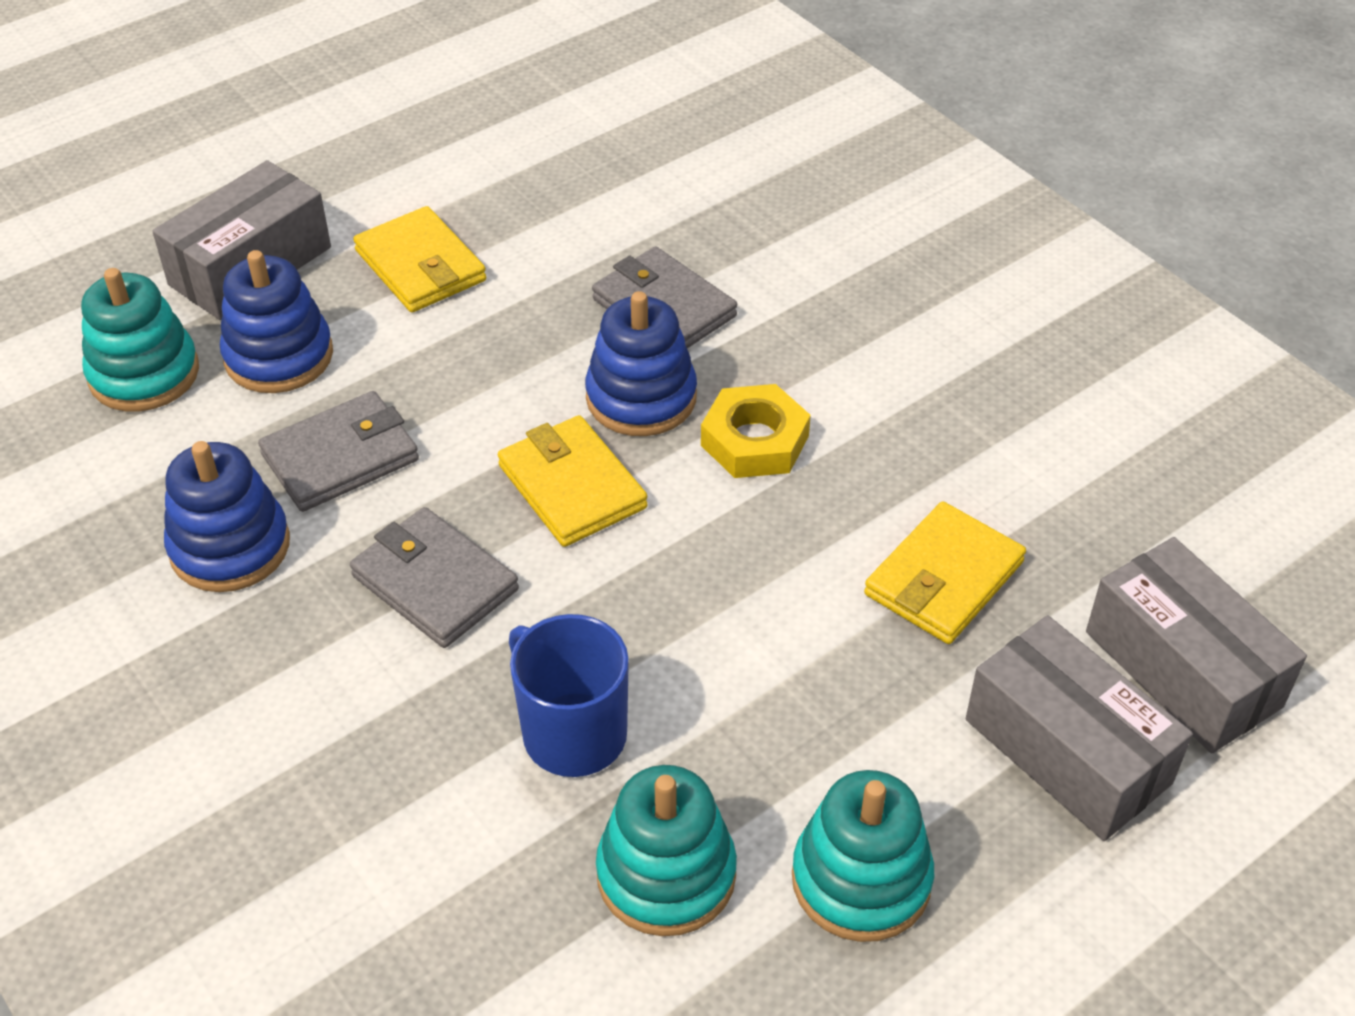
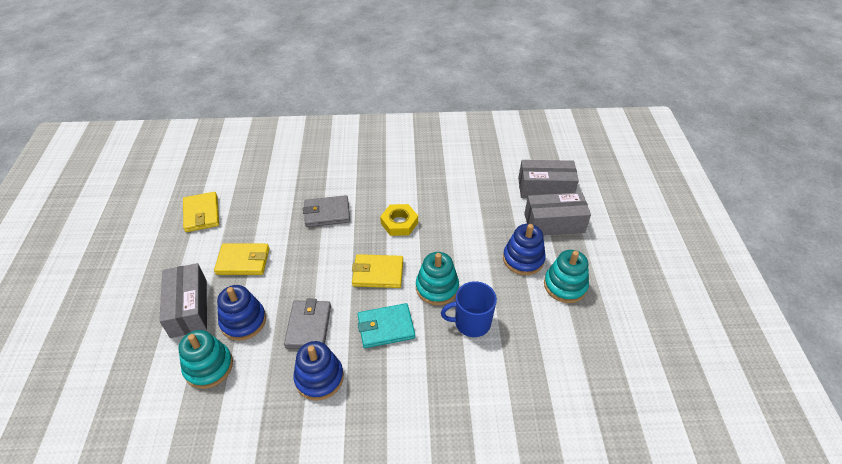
camera: 55 degrees left, 0 degrees up
grey wallet [350,507,519,648] -> turquoise wallet [357,303,415,348]
blue stacking toy [585,291,697,436] -> blue stacking toy moved to [503,224,546,275]
turquoise stacking toy [596,765,737,936] -> turquoise stacking toy moved to [416,252,459,305]
yellow wallet [864,501,1026,644] -> yellow wallet moved to [183,192,219,232]

